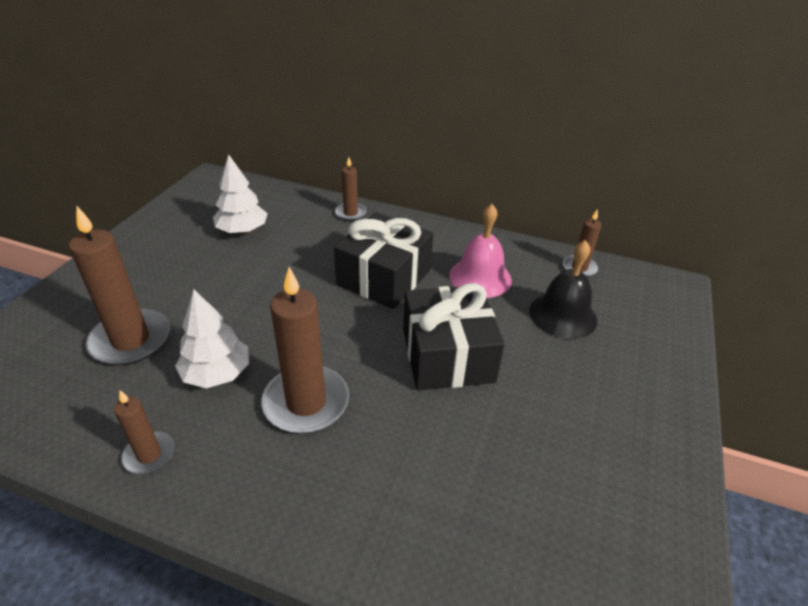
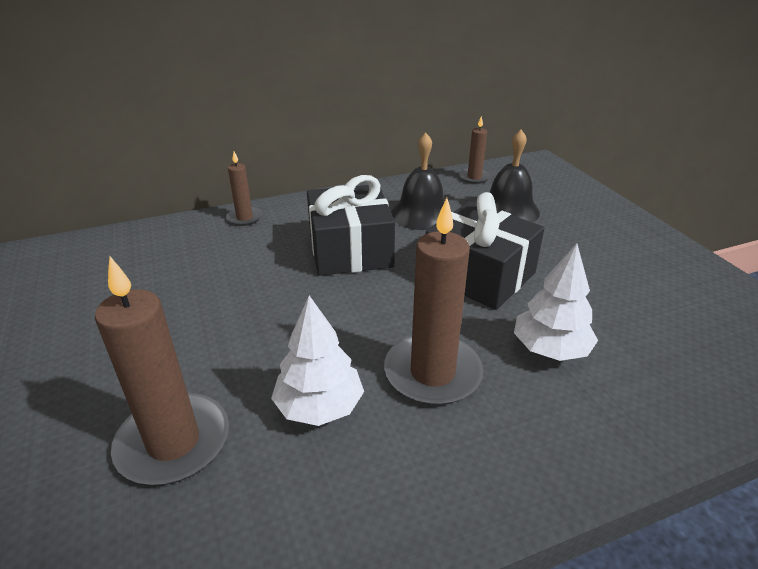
camera: 40 degrees left, 5 degrees down
brown candle [114,390,175,474] -> none
white tree [213,154,268,234] -> white tree moved to [514,243,598,361]
pink bell [449,204,512,298] -> black bell [391,133,445,230]

